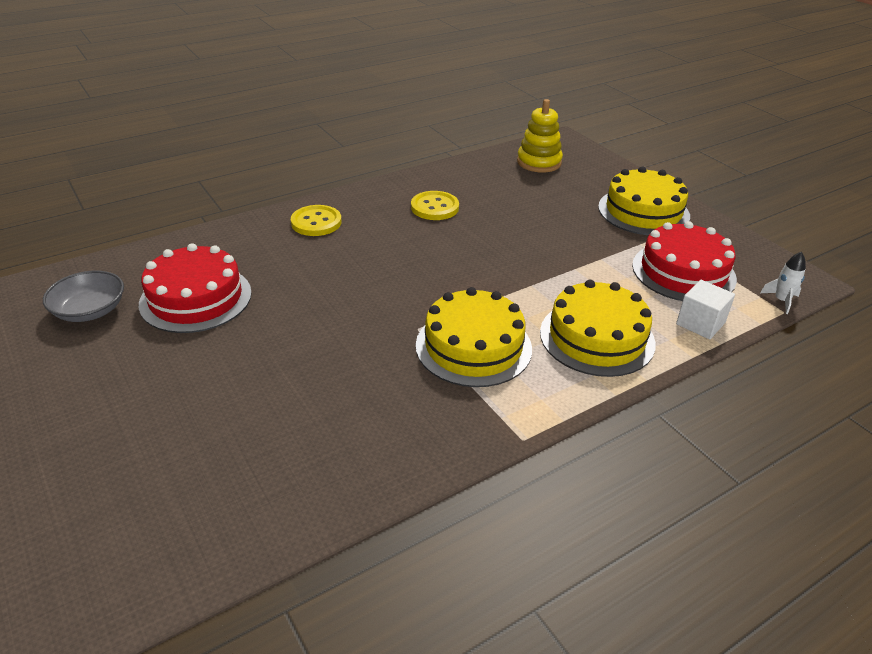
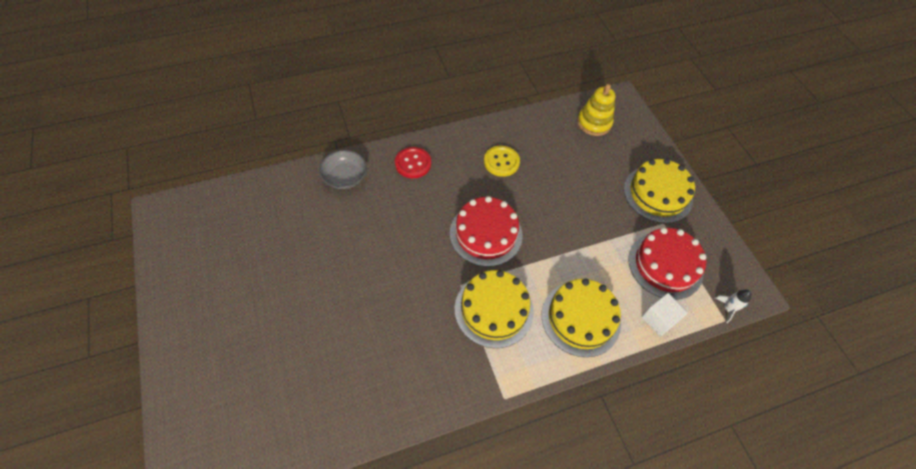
camera: 10 degrees right, 20 degrees up
grey bowl [43,271,124,322] -> grey bowl moved to [319,150,367,189]
red cake [139,243,252,333] -> red cake moved to [450,196,523,267]
yellow button [291,205,342,236] -> red button [395,147,431,178]

